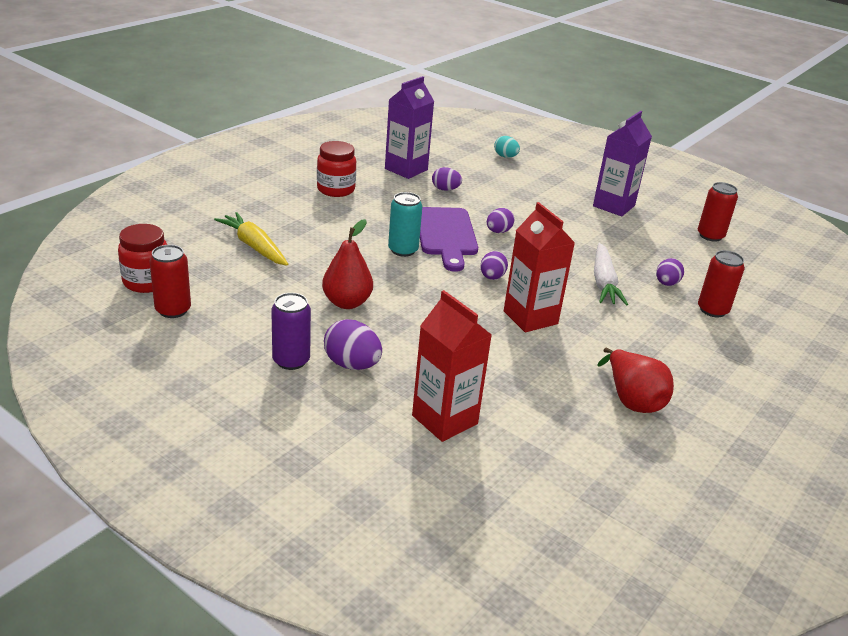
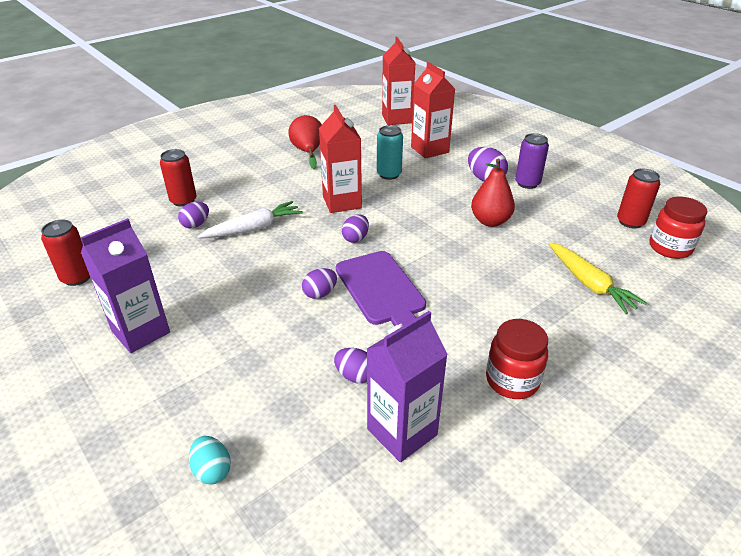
camera: 165 degrees left, 5 degrees up
turquoise can [388,192,422,257] -> turquoise can moved to [377,125,403,180]
purple cutting board [420,207,478,272] -> purple cutting board turned 150 degrees clockwise [336,251,426,326]
white carrot [594,243,628,305] -> white carrot turned 45 degrees clockwise [197,201,303,238]
none -> red carton [382,37,415,125]

